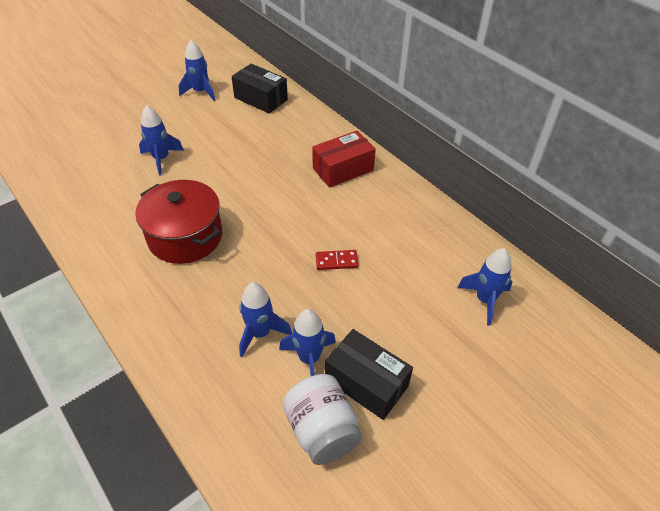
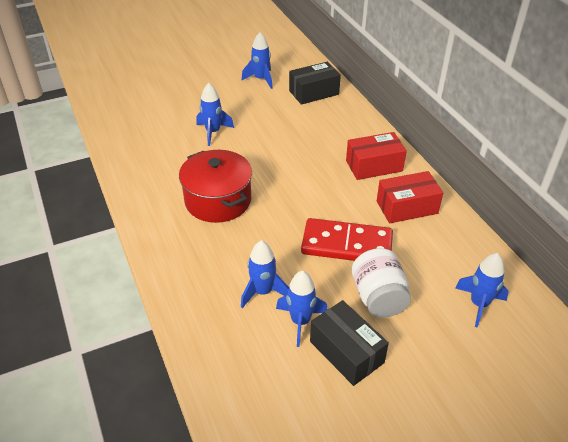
camera: 15 degrees right, 5 degrees down
black box [232,64,288,114] -> black box turned 75 degrees counterclockwise [289,62,341,105]
white jar [283,374,362,465] -> white jar moved to [352,248,411,318]
red domino [316,250,359,270] -> red domino [301,218,393,261], size x2.26
none -> red box [377,171,443,223]

